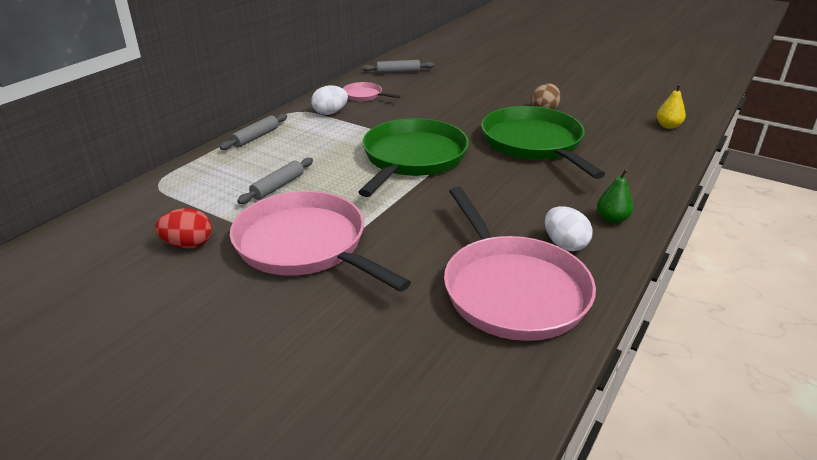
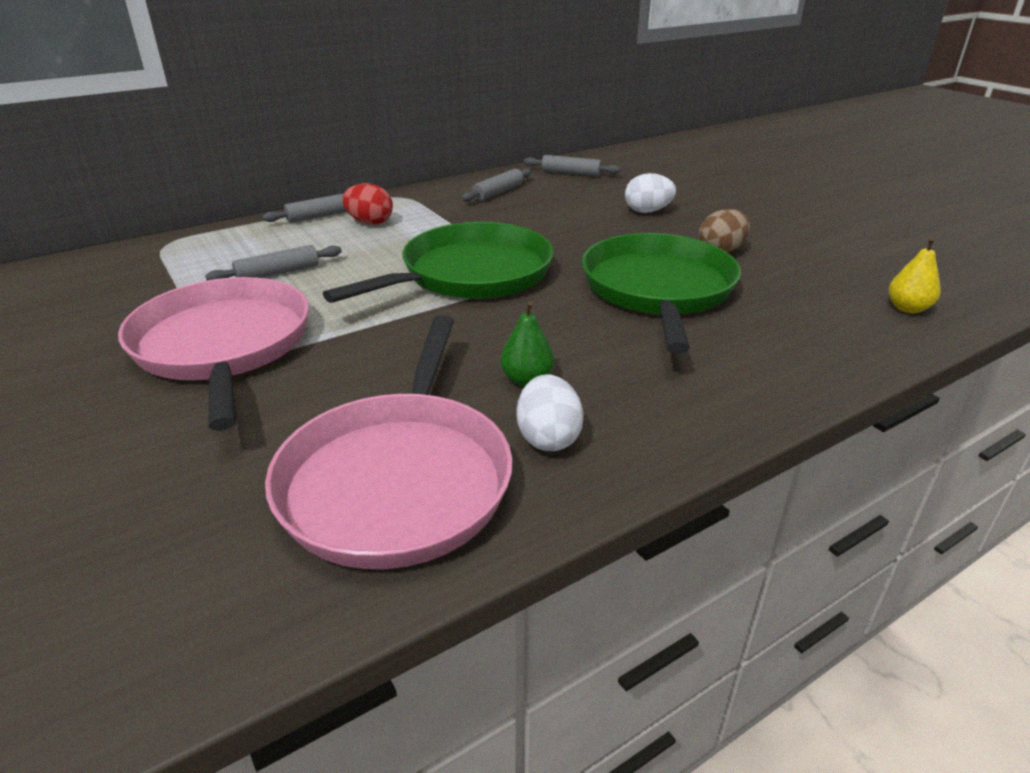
camera: 25 degrees right, 0 degrees up
red egg [155,208,212,249] -> red egg moved to [342,183,393,225]
white egg [311,85,348,115] -> white egg moved to [625,173,676,213]
pink pan [343,82,400,101] -> grey rolling pin [461,168,531,202]
green pear [597,169,634,224] -> green pear moved to [500,302,554,387]

